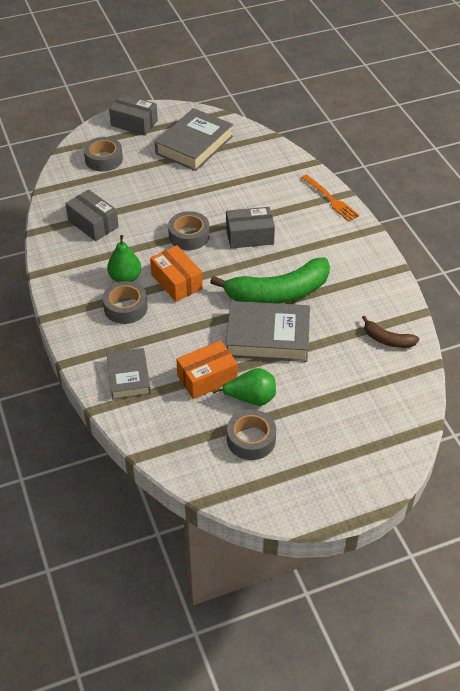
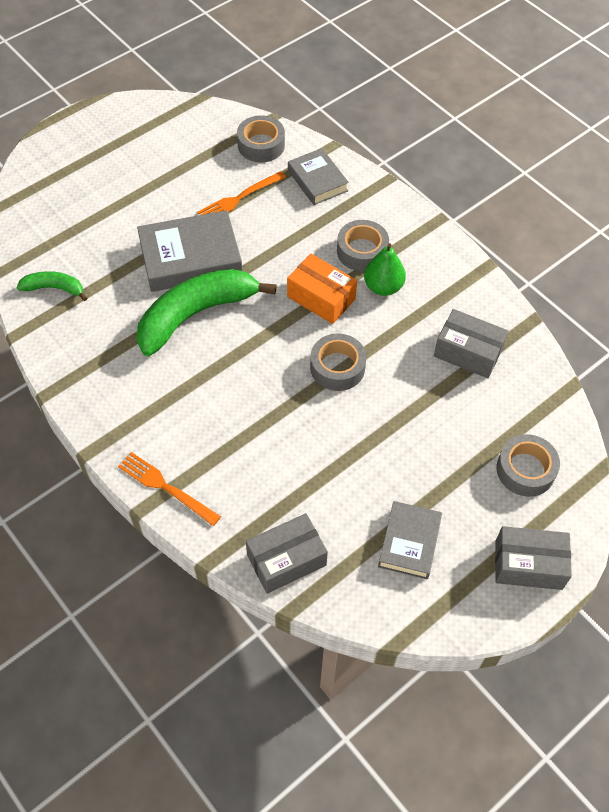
camera: 160 degrees right, 10 degrees up
grey book [155,108,233,171] -> grey book [378,501,442,579], size x0.62
orange box [176,340,238,399] -> orange fork [197,171,286,215]
green pear [212,368,276,406] -> none
grey box [226,207,275,249] -> grey box moved to [246,513,328,594]
grey tape [227,409,276,460] -> grey tape moved to [237,115,285,162]
brown banana [362,316,419,348] -> green banana [17,271,87,301]

